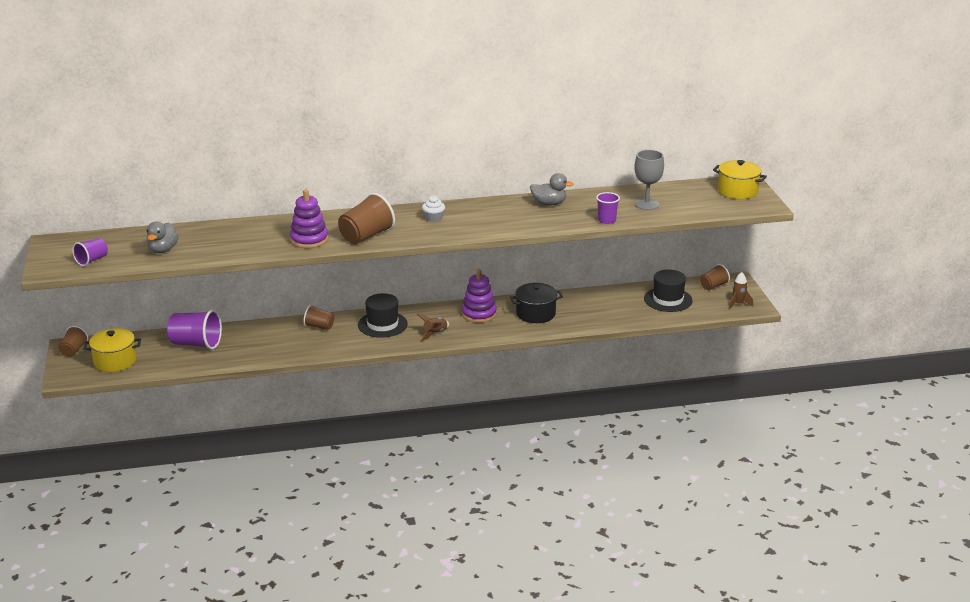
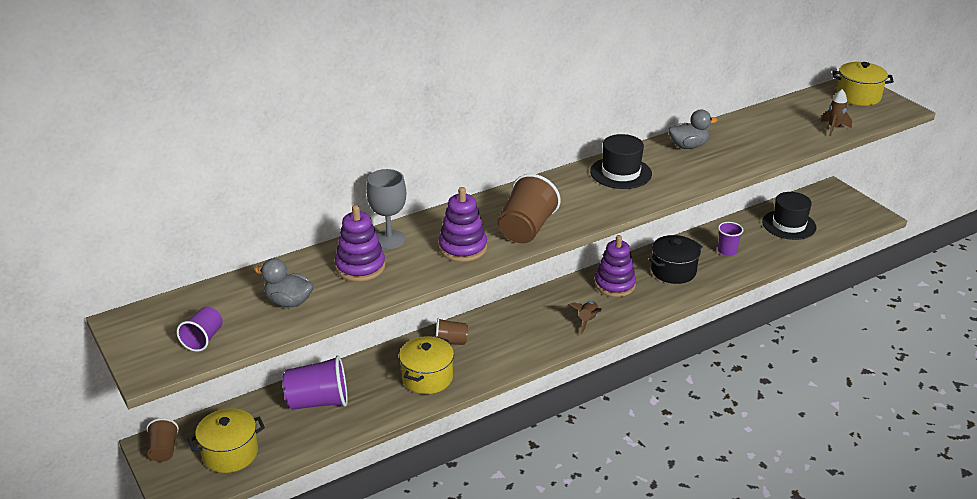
camera: 20 degrees left, 5 degrees up
grey duck [146,222,179,253] -> grey duck turned 120 degrees clockwise [254,258,313,307]
black hat [358,293,408,338] -> black hat moved to [590,134,652,189]
white cupcake [422,196,445,222] -> none
purple cup [596,192,620,224] -> purple cup moved to [718,222,743,256]
grey goblet [634,150,664,210] -> grey goblet moved to [366,169,406,249]
brown cup [700,264,730,290] -> none
brown rocket [729,272,753,310] -> brown rocket moved to [821,89,852,136]
none -> purple stacking toy [335,205,385,281]
none -> yellow pot [399,336,454,394]

